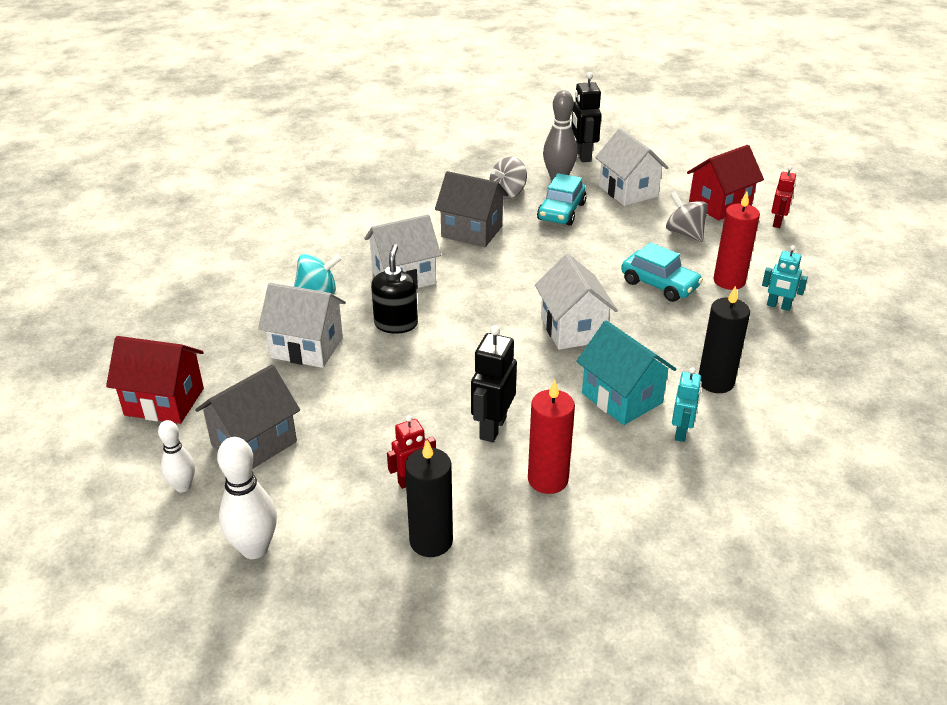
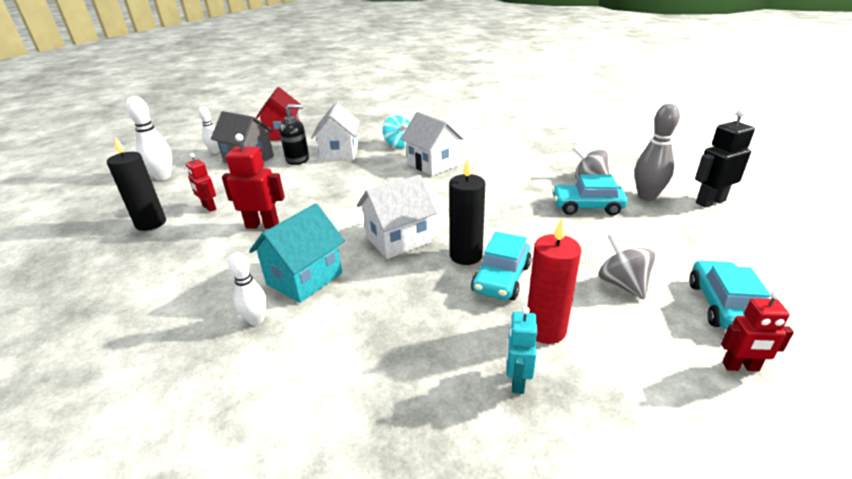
camera: 75 degrees right, 5 degrees down
black soap dispenser [371,244,418,334] -> black soap dispenser moved to [279,104,309,165]
grey house [435,171,508,247] -> none
black robot [471,325,517,442] -> red robot [222,133,285,229]
red candle [528,380,575,494] -> none
white house [595,128,669,206] -> none
grey spinning top [666,192,708,242] -> grey spinning top turned 60 degrees counterclockwise [599,233,656,299]
turquoise robot [672,367,702,442] -> white bowling pin [228,252,267,325]
red house [687,145,764,220] -> turquoise car [689,260,771,329]
black candle [699,285,750,393] -> black candle moved to [449,158,485,265]

